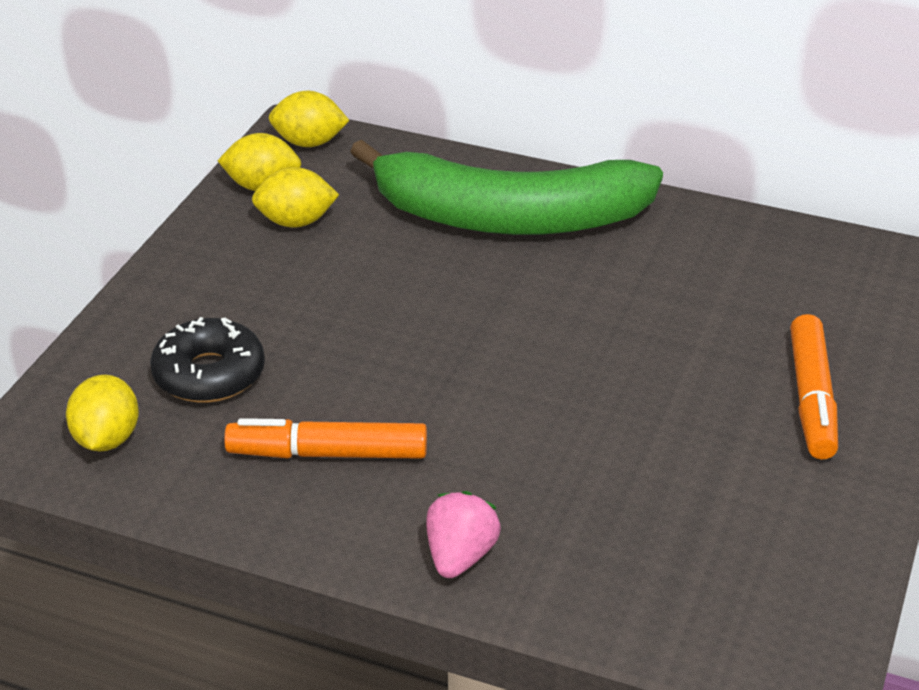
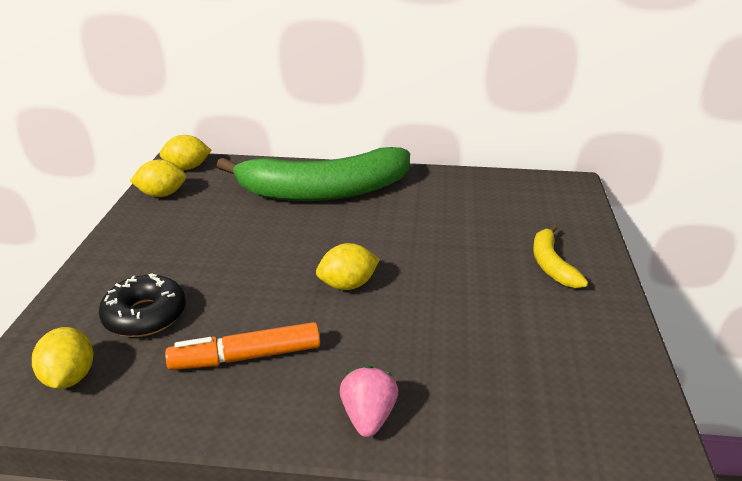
camera: 15 degrees left, 5 degrees down
yellow lemon [252,167,339,228] -> yellow lemon moved to [316,243,380,290]
orange marker [790,314,838,460] -> yellow banana [533,224,588,288]

